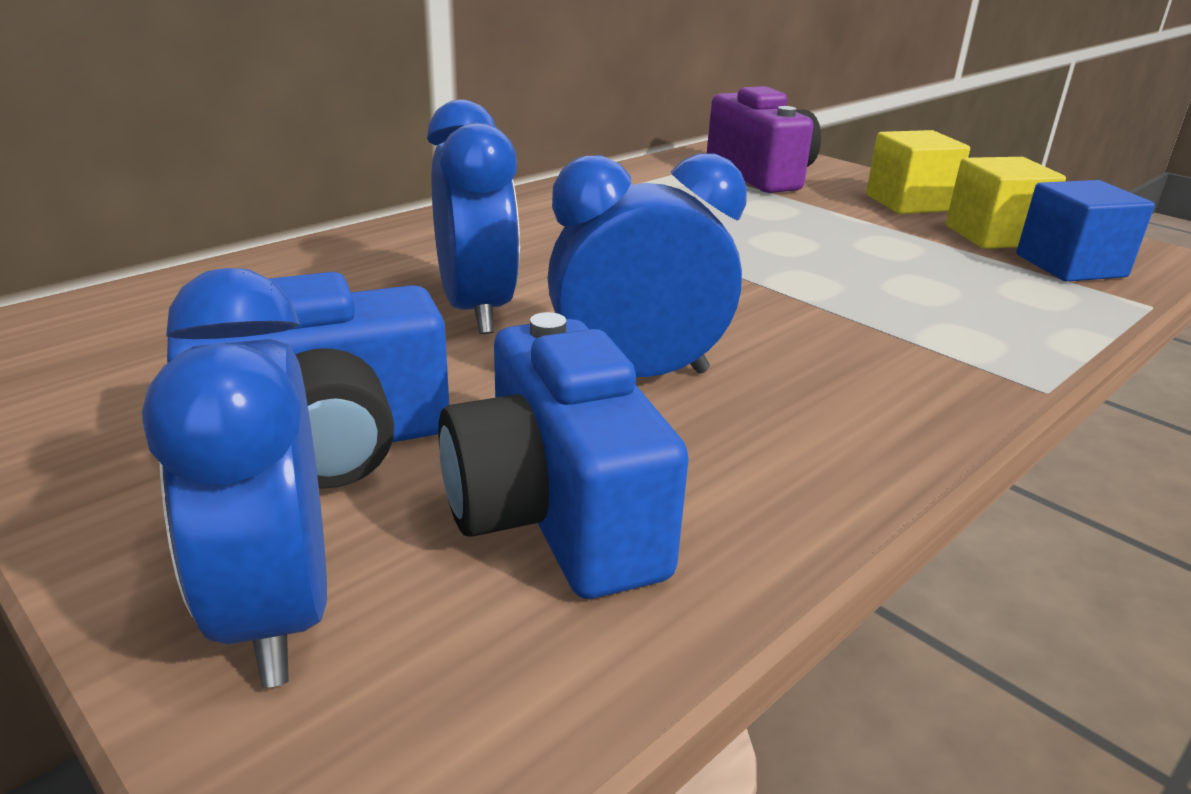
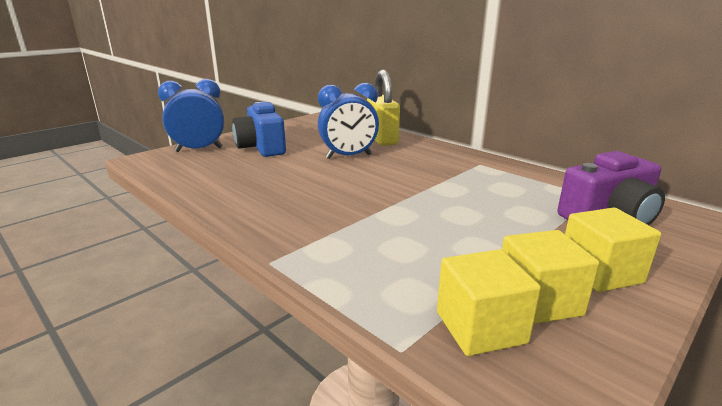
camera: 90 degrees right, 5 degrees down
blue camera [438,312,689,599] -> none
blue clock [548,153,747,377] -> none
blue cube [1016,180,1155,282] -> yellow cube [437,249,541,356]
none -> yellow padlock [367,70,400,146]

